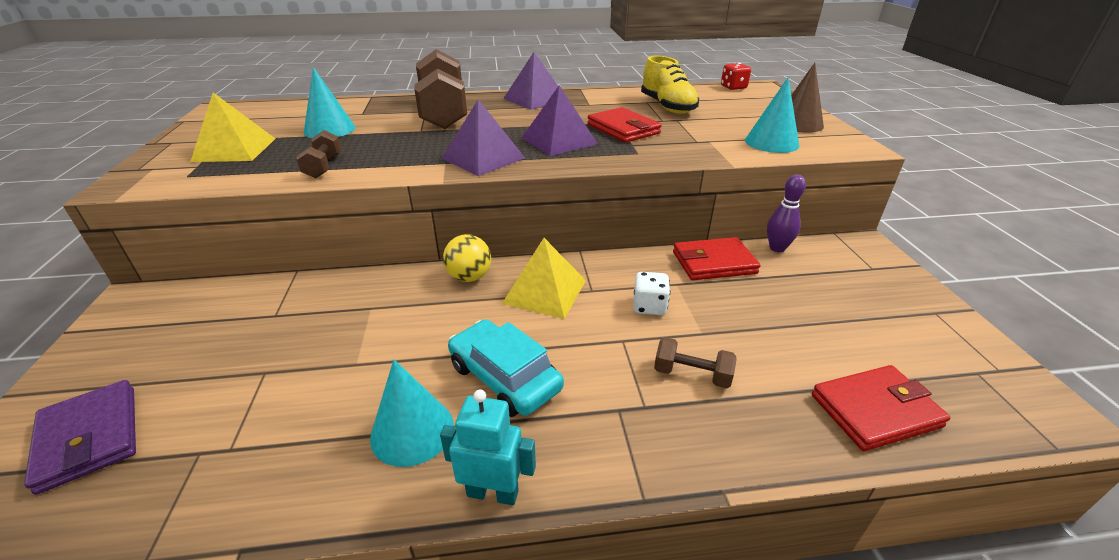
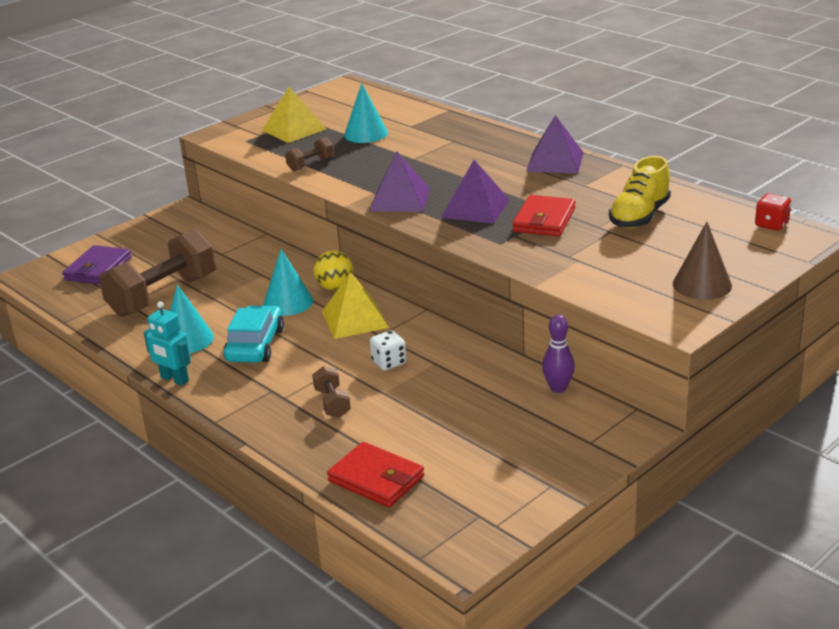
camera: 55 degrees right, 5 degrees down
brown dumbbell [414,49,467,129] -> brown dumbbell moved to [99,229,216,317]
turquoise robot [440,390,536,505] -> turquoise robot turned 150 degrees clockwise [144,301,191,386]
red wallet [673,237,761,280] -> none
turquoise cone [745,77,800,153] -> turquoise cone moved to [263,249,313,316]

